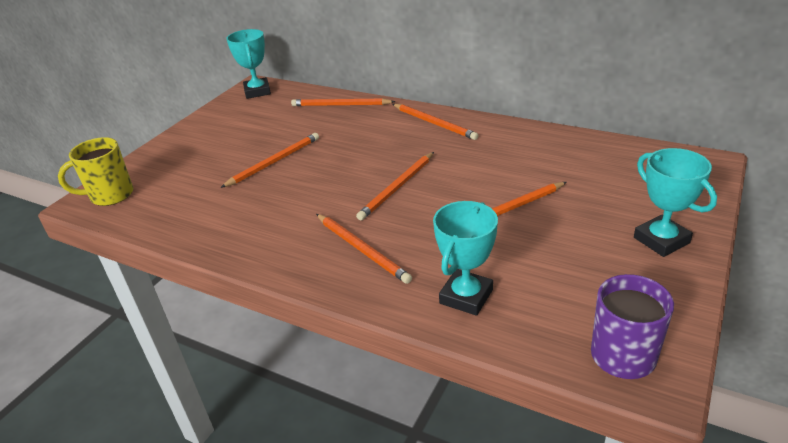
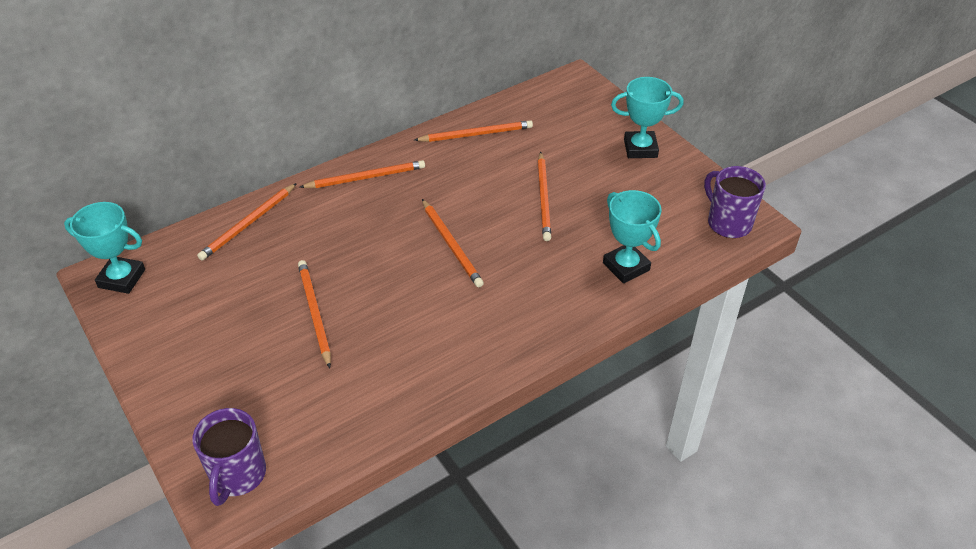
camera: 65 degrees left, 10 degrees up
yellow mug [58,137,133,206] -> purple mug [193,408,266,506]
orange pencil [316,214,412,284] -> orange pencil moved to [415,120,533,142]

